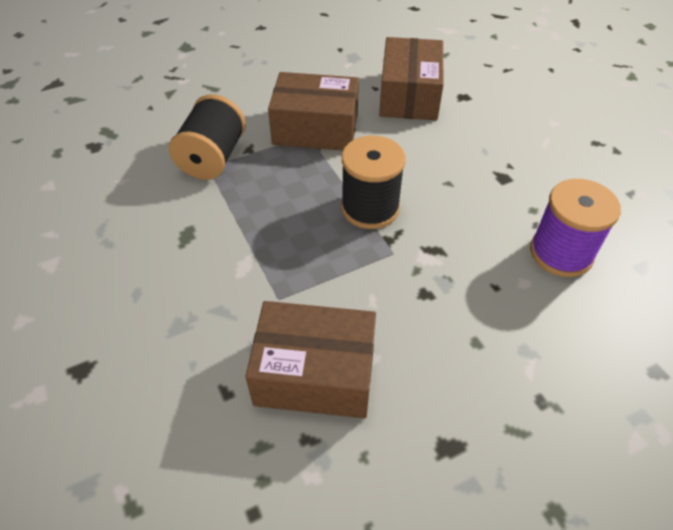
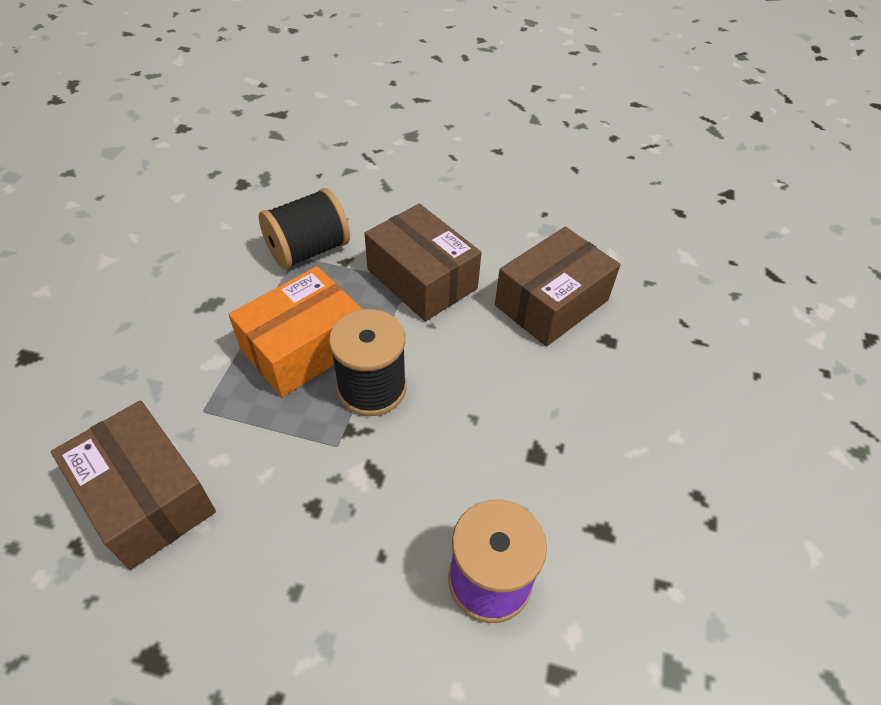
camera: 40 degrees right, 0 degrees up
none -> orange box [228,266,362,397]

